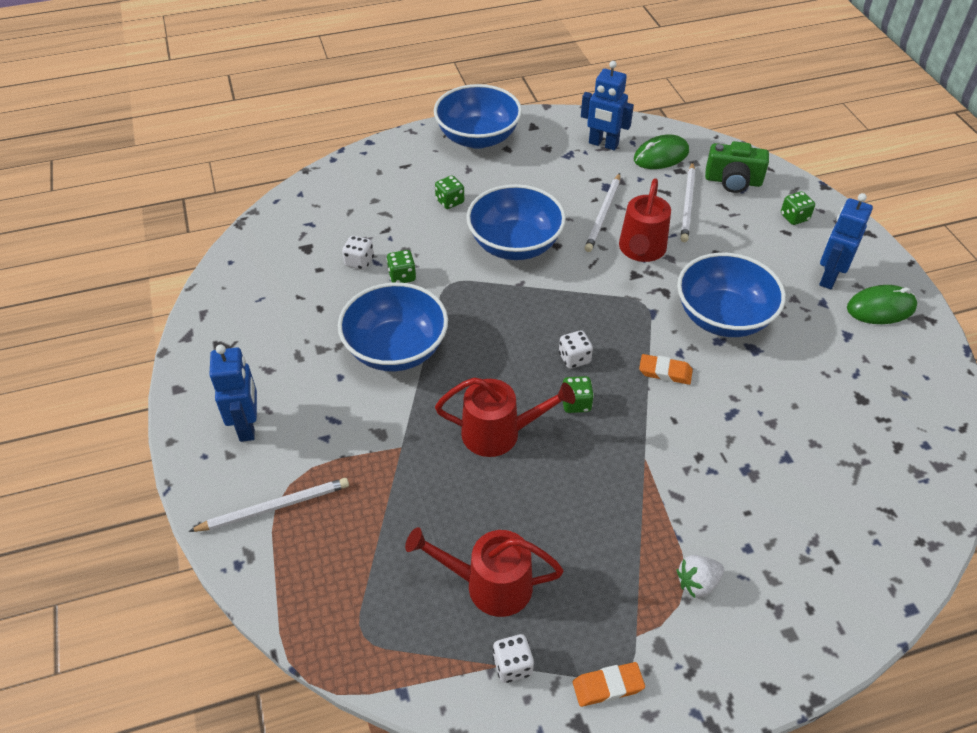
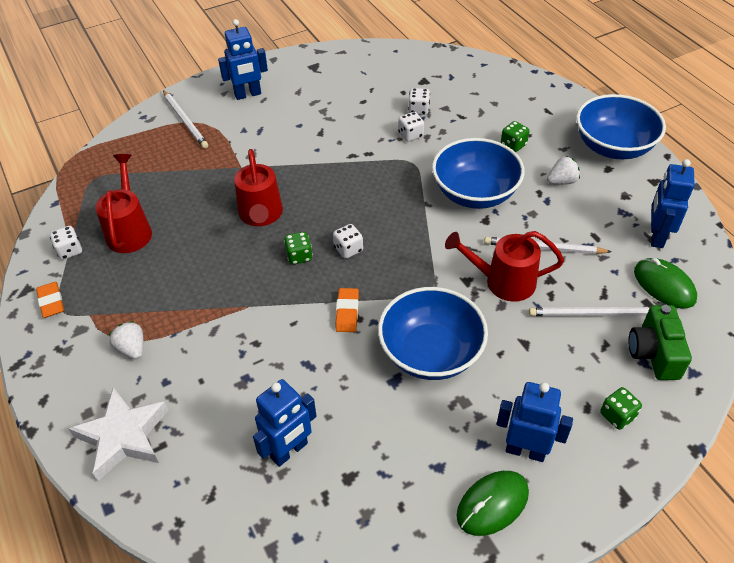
camera: 80 degrees right, 0 degrees up
blue bowl [338,282,448,371] -> none
green dice [386,250,416,283] -> white dice [398,112,424,142]
green mouse [847,285,917,324] -> green mouse turned 75 degrees clockwise [457,471,529,536]
none -> white star [69,387,169,481]
none -> blue robot [253,379,316,467]
none -> white strawberry [547,156,580,184]

